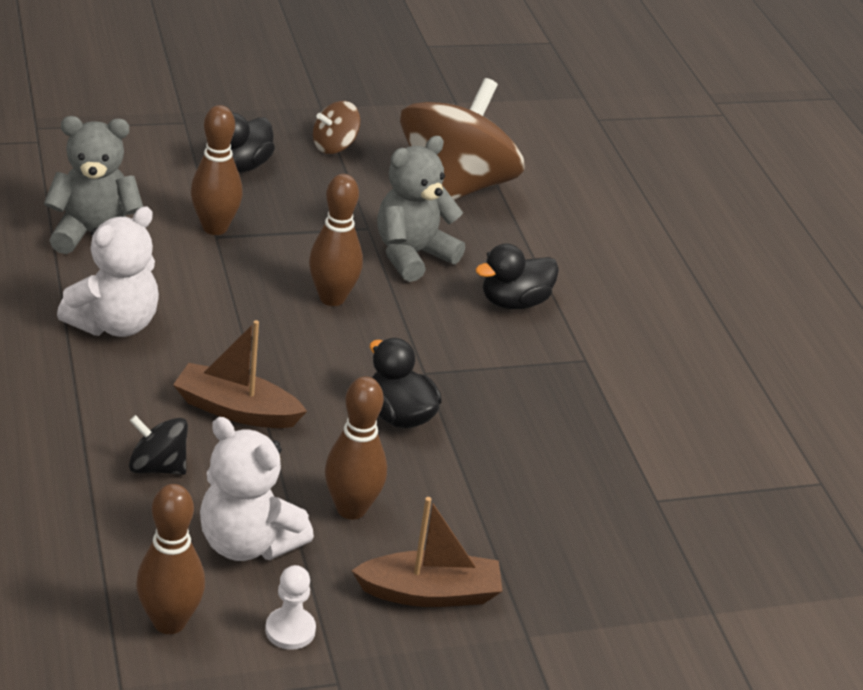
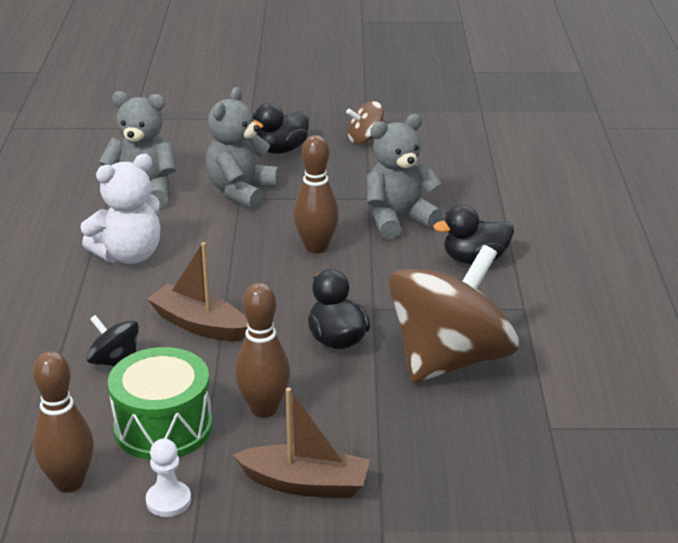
camera: 20 degrees right, 5 degrees down
brown bowling pin [191,105,243,235] -> grey teddy bear [206,87,279,209]
white teddy bear [200,417,314,561] -> green drum [108,347,213,460]
brown spinning top [400,78,525,200] -> brown spinning top moved to [388,245,519,383]

